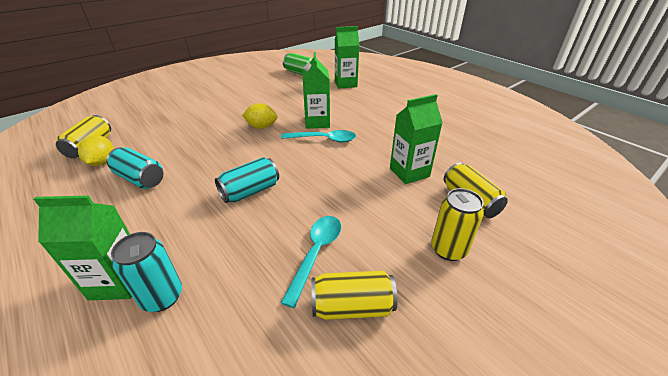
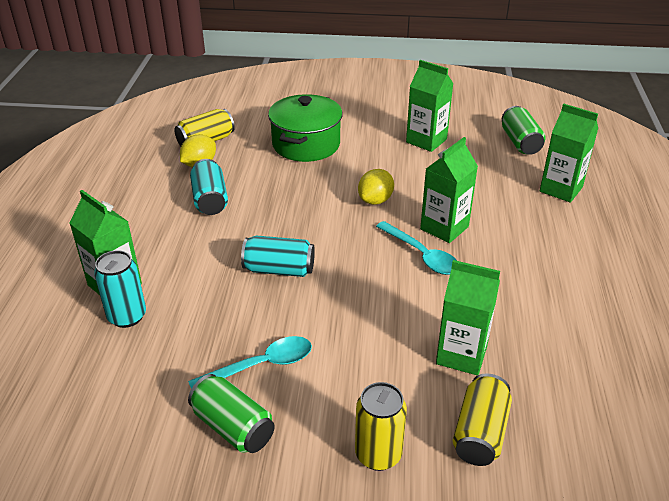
camera: 45 degrees right, 0 degrees up
yellow lemon [242,103,277,129] -> yellow lemon turned 75 degrees clockwise [358,169,394,205]
yellow can [312,271,397,320] -> green can [188,374,275,453]
none -> green pot [268,94,343,162]
none -> green carton [406,60,454,152]

